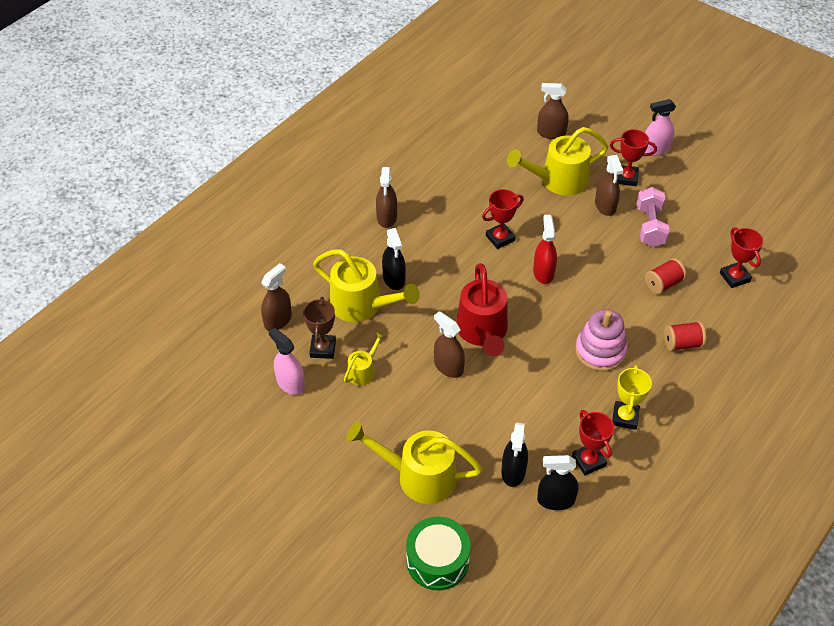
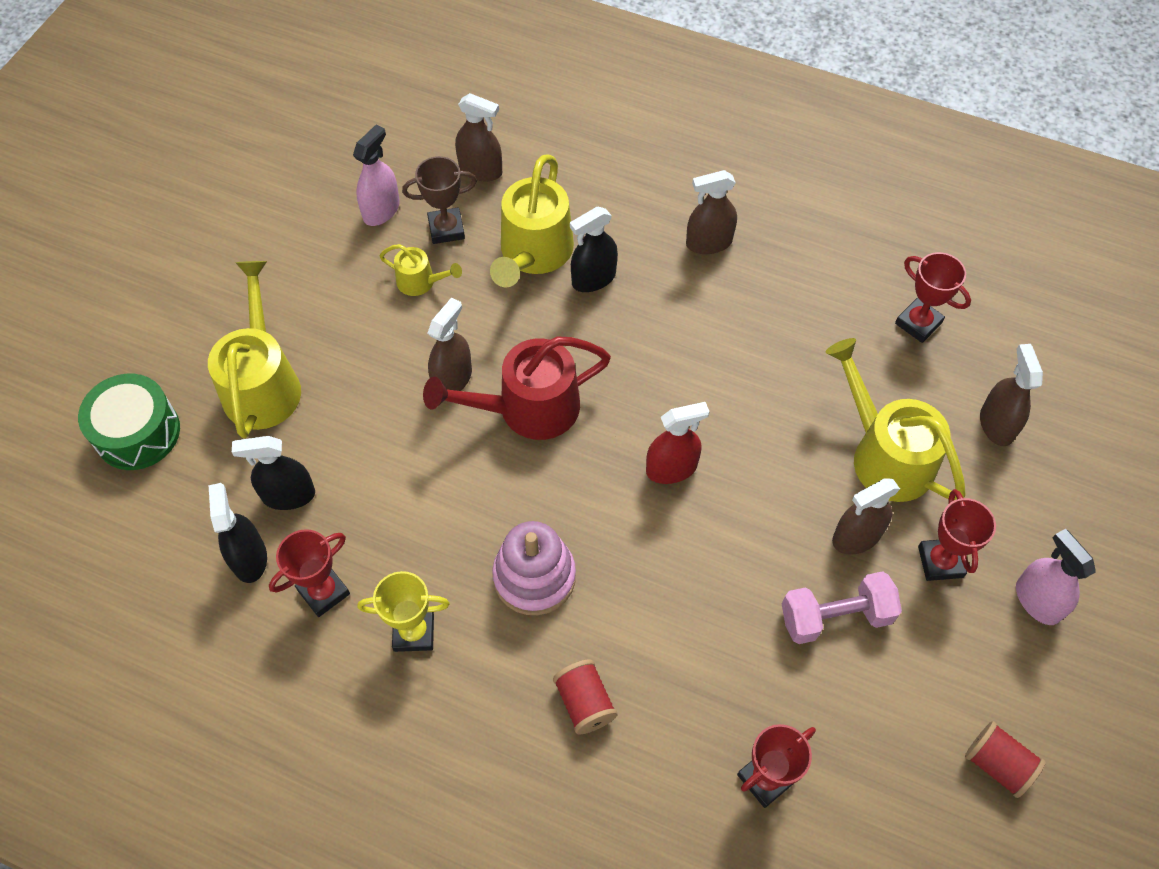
camera: 75 degrees right, 10 degrees up
red trophy [482,189,524,249] -> red trophy moved to [895,252,971,343]
red spool [645,258,687,294] -> red spool moved to [965,721,1046,798]

